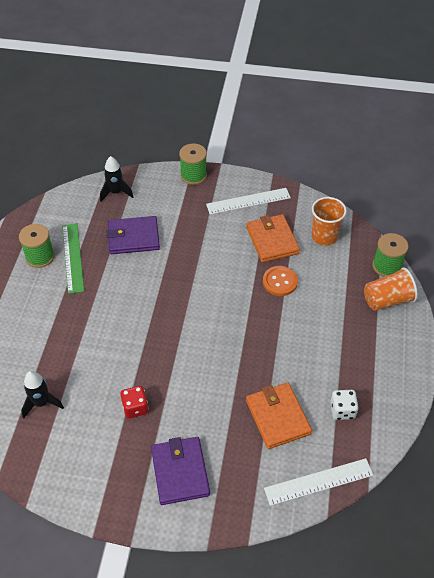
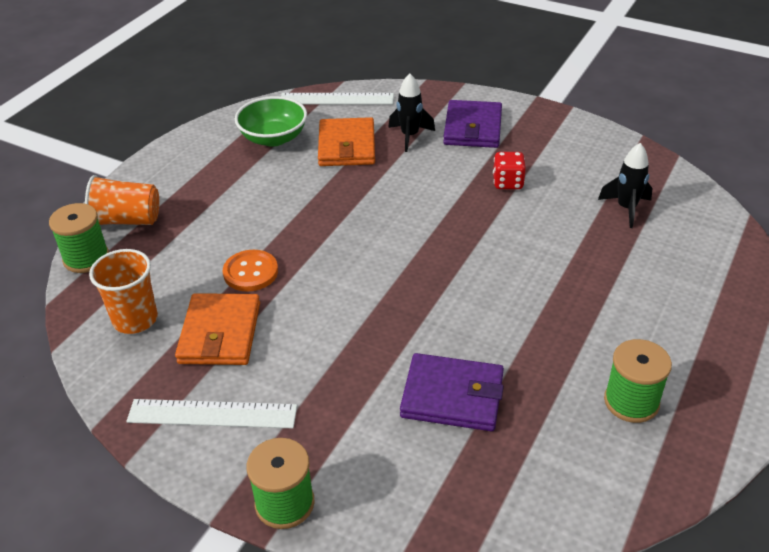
camera: 160 degrees left, 10 degrees down
green ruler [62,223,84,294] -> none
black rocket [100,156,133,202] -> black rocket moved to [388,74,435,152]
white dice [330,390,359,420] -> green bowl [235,96,307,147]

